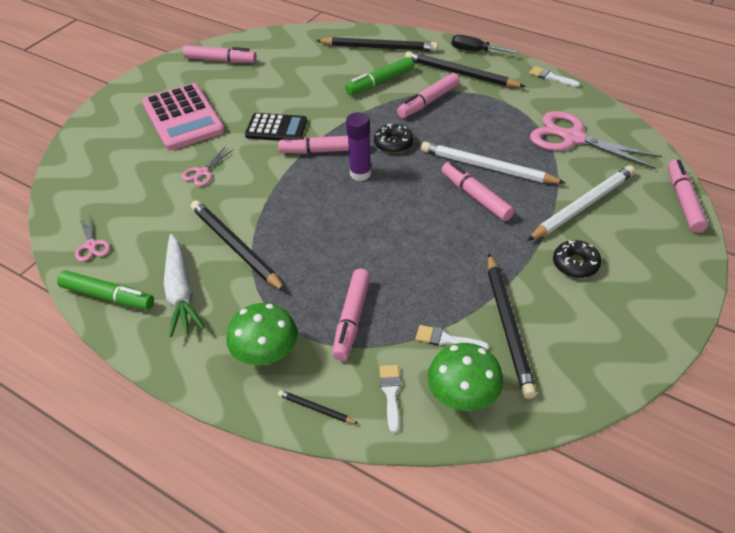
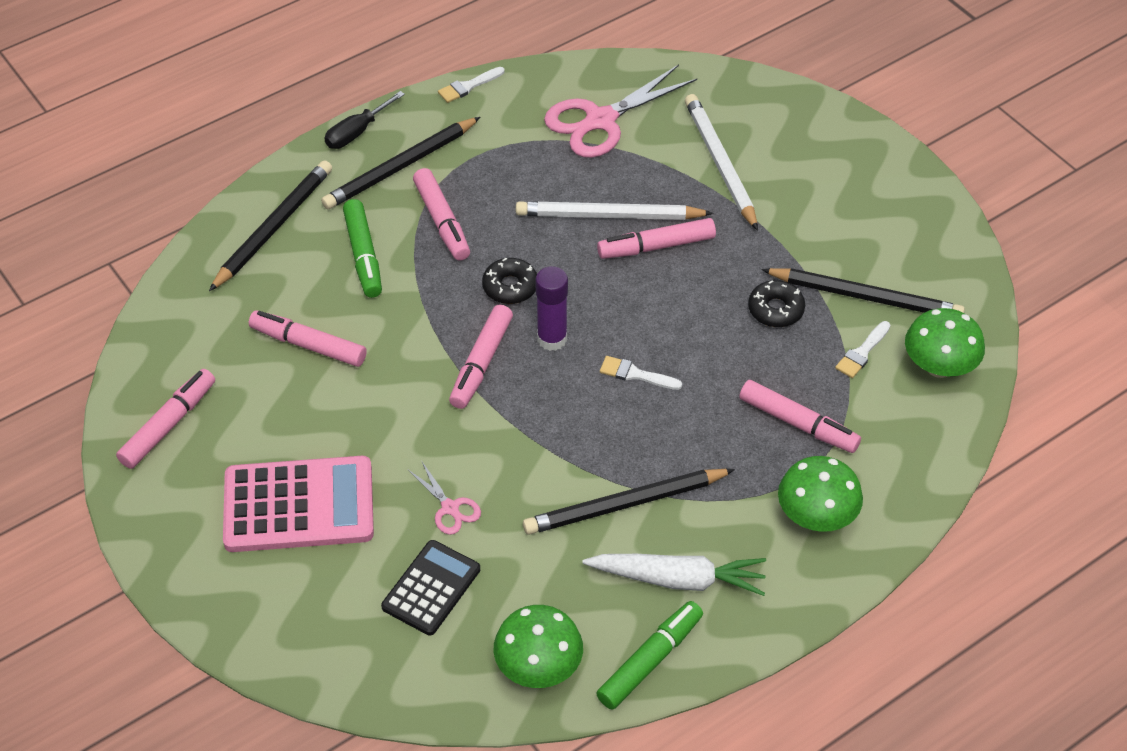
camera: 70 degrees left, 5 degrees up
pink scissors [75,214,110,262] -> green mushroom [494,605,583,688]
black calculator [245,113,307,141] -> black calculator moved to [381,540,480,636]
black pencil [278,390,359,424] -> none
white brush [379,365,401,433] -> white brush moved to [600,356,682,390]
white pencil [421,141,565,184] -> white pencil turned 45 degrees clockwise [516,201,714,220]
black donut [553,240,602,278] -> black donut moved to [748,280,805,327]
pink marker [668,159,708,233] -> pink marker moved to [249,310,367,367]

